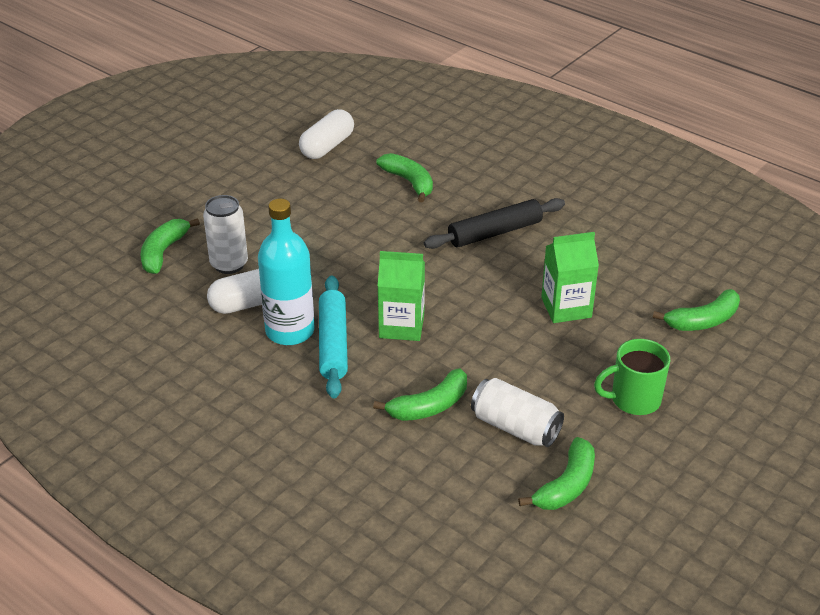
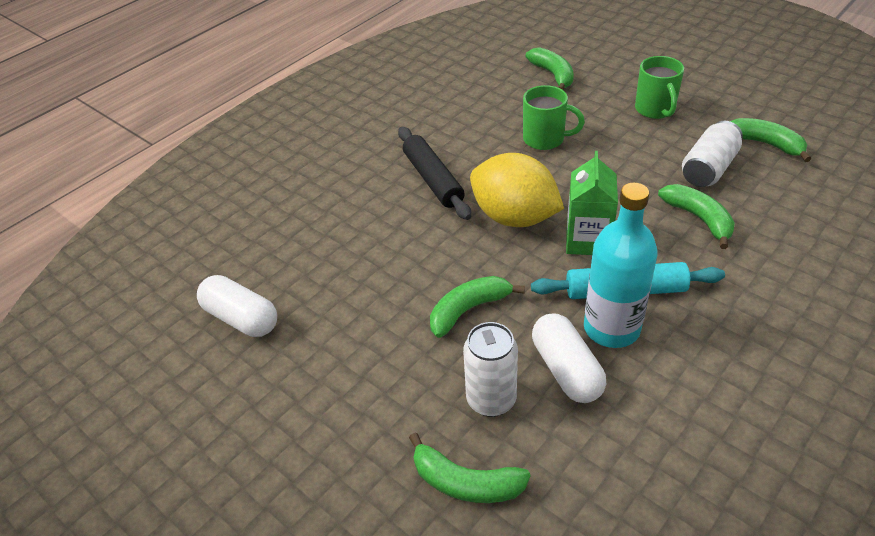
camera: 85 degrees left, 5 degrees up
green banana [376,153,433,202] -> green banana moved to [430,276,525,338]
green carton [541,232,599,323] -> green mug [523,85,585,150]
none -> yellow lemon [470,153,564,227]

